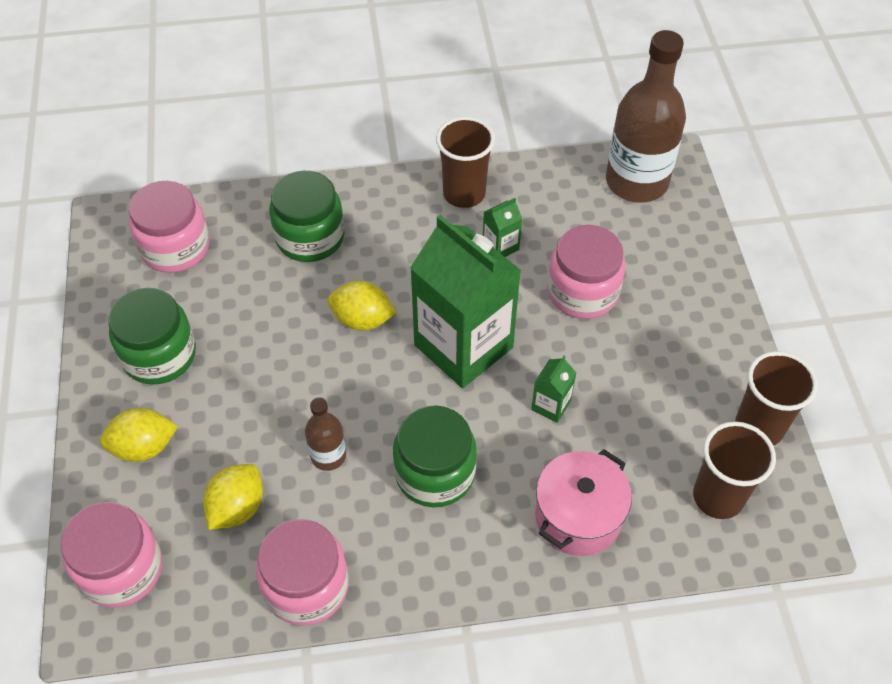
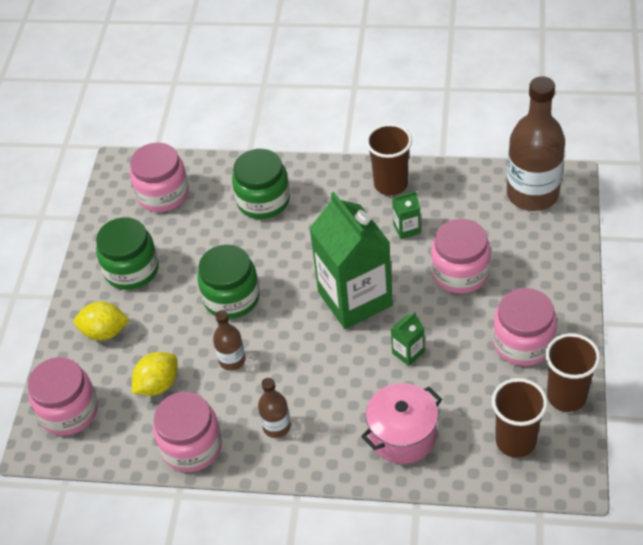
camera: 20 degrees right, 5 degrees down
yellow lemon [328,281,397,330] -> none
green jar [393,405,477,507] -> green jar moved to [198,244,260,319]
none -> brown bottle [258,378,291,438]
none -> pink jar [493,288,557,366]

